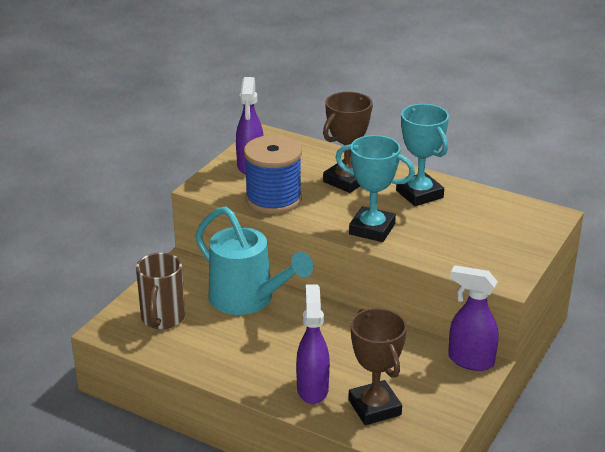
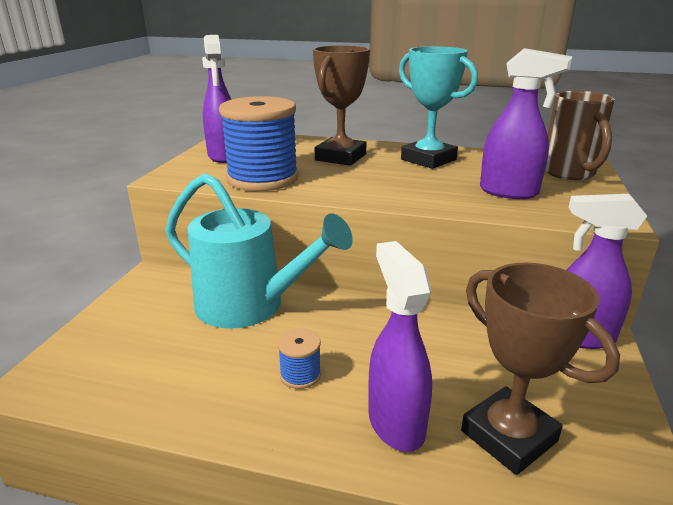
camera: 15 degrees left, 5 degrees down
brown mug [136,253,185,329] -> brown mug moved to [545,91,615,180]
turquoise trophy [336,135,415,242] -> none
none -> blue spool [278,329,321,389]
none -> purple spray bottle [480,48,573,199]

